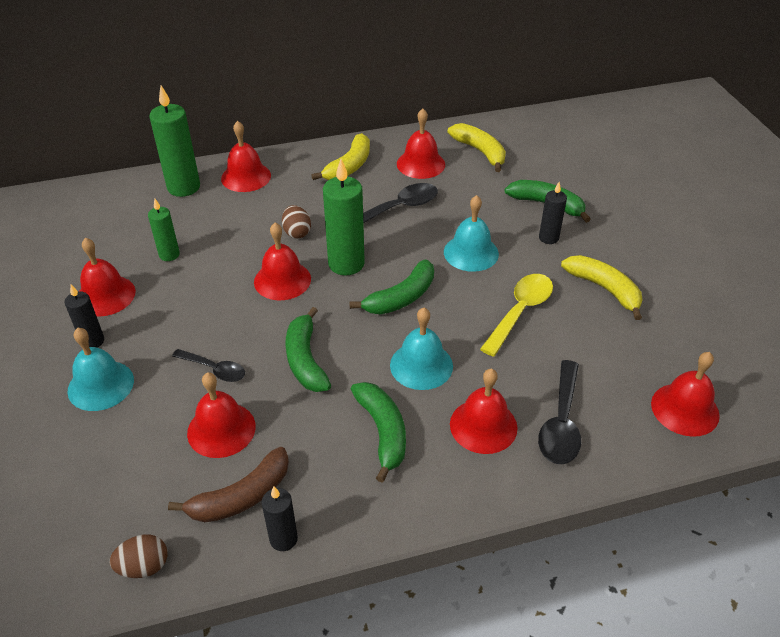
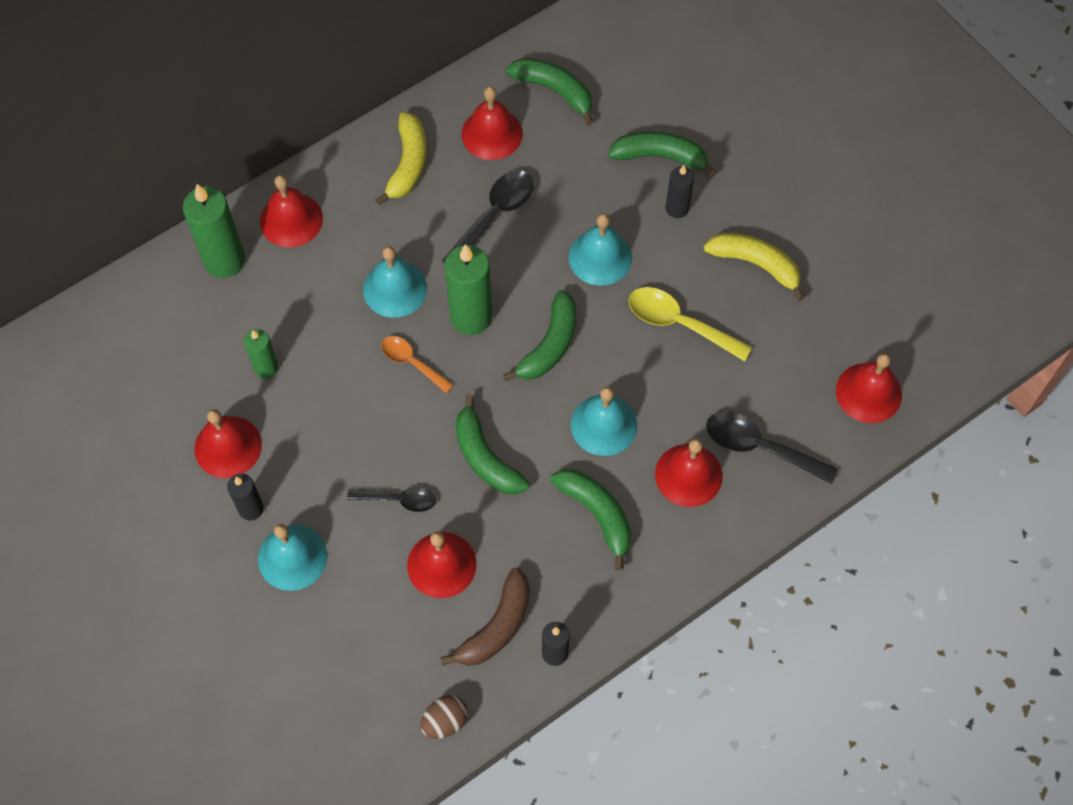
camera: 20 degrees left, 20 degrees up
red bell [254,223,311,300] -> orange spoon [381,336,453,393]
brown egg [282,205,311,238] -> turquoise bell [363,246,427,318]
yellow banana [448,123,506,172] -> green banana [506,58,593,125]
yellow spoon [480,274,553,357] -> yellow spoon turned 75 degrees counterclockwise [628,287,752,361]
black spoon [538,360,581,464] -> black spoon turned 120 degrees clockwise [706,411,838,484]

